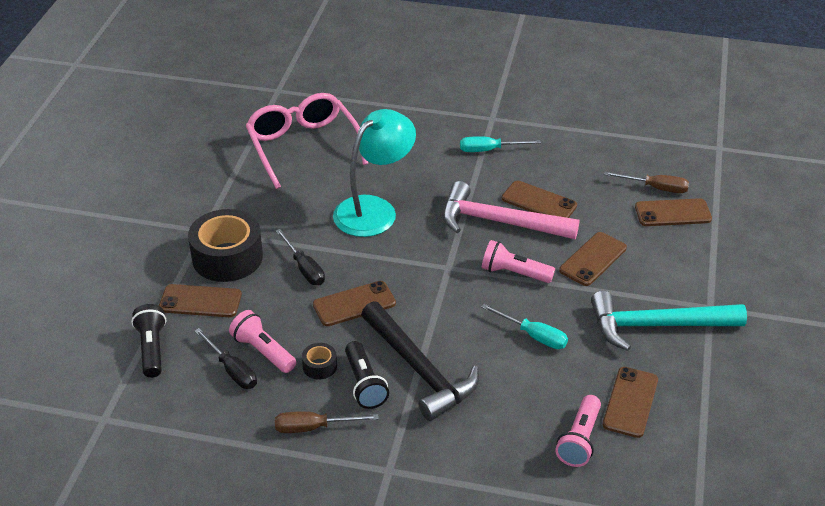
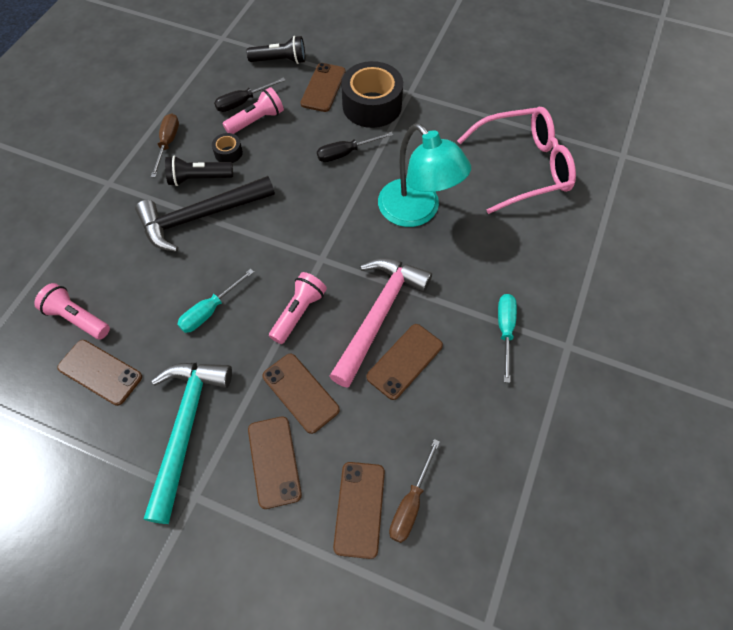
camera: 100 degrees right, 20 degrees up
brown phone [313,281,396,326] -> brown phone moved to [248,416,302,509]

